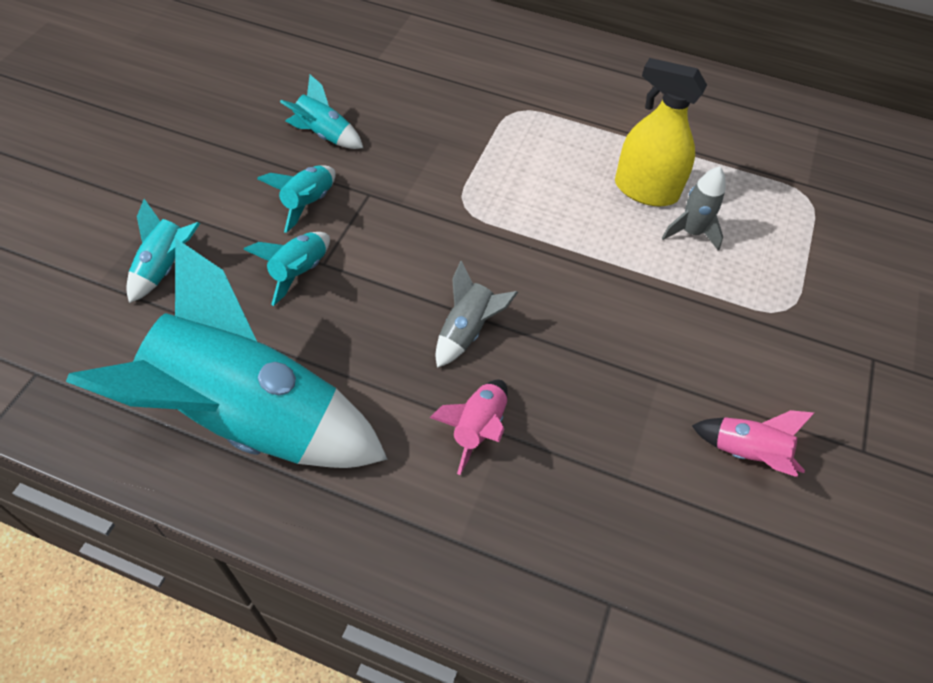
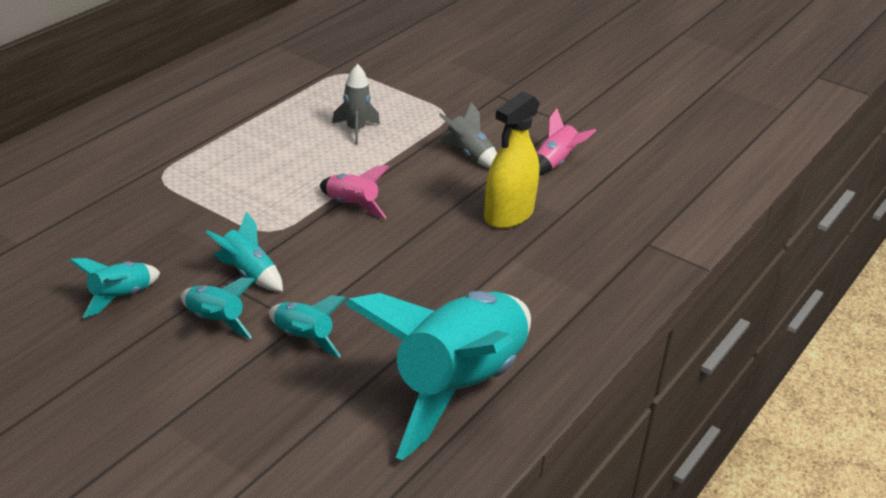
camera: 75 degrees left, 20 degrees down
turquoise rocket [126,199,200,303] -> turquoise rocket moved to [206,211,283,292]
pink rocket [429,380,508,475] -> pink rocket moved to [320,165,390,219]
grey rocket [436,261,518,368] -> grey rocket moved to [439,103,497,168]
yellow spray bottle [615,58,707,207] -> yellow spray bottle moved to [484,92,540,229]

